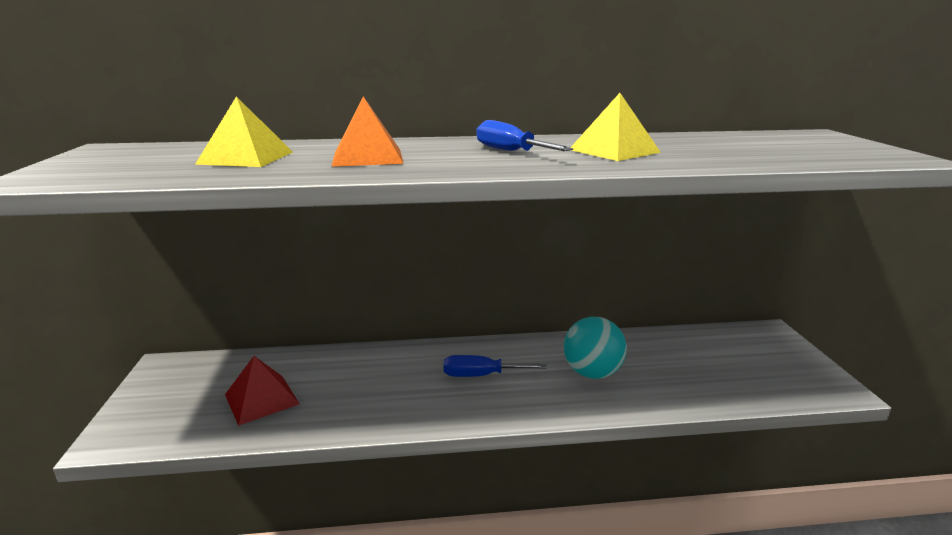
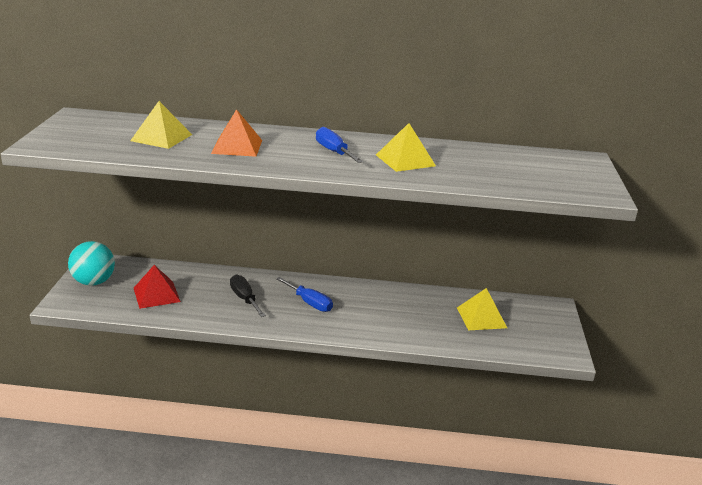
camera: 10 degrees right, 5 degrees up
blue screwdriver [444,355,547,377] -> blue screwdriver turned 150 degrees counterclockwise [276,277,333,312]
turquoise ball [564,317,627,379] -> turquoise ball moved to [68,241,115,286]
none -> black screwdriver [230,274,266,317]
none -> yellow pyramid [457,288,507,331]

